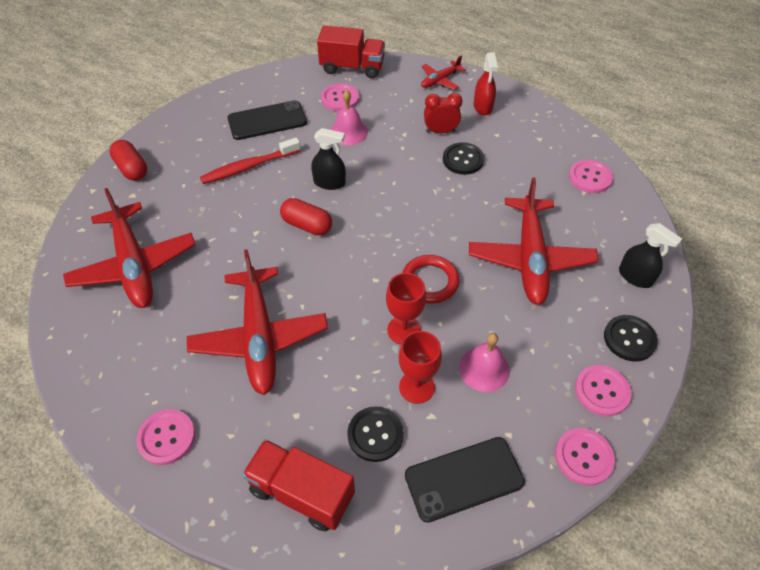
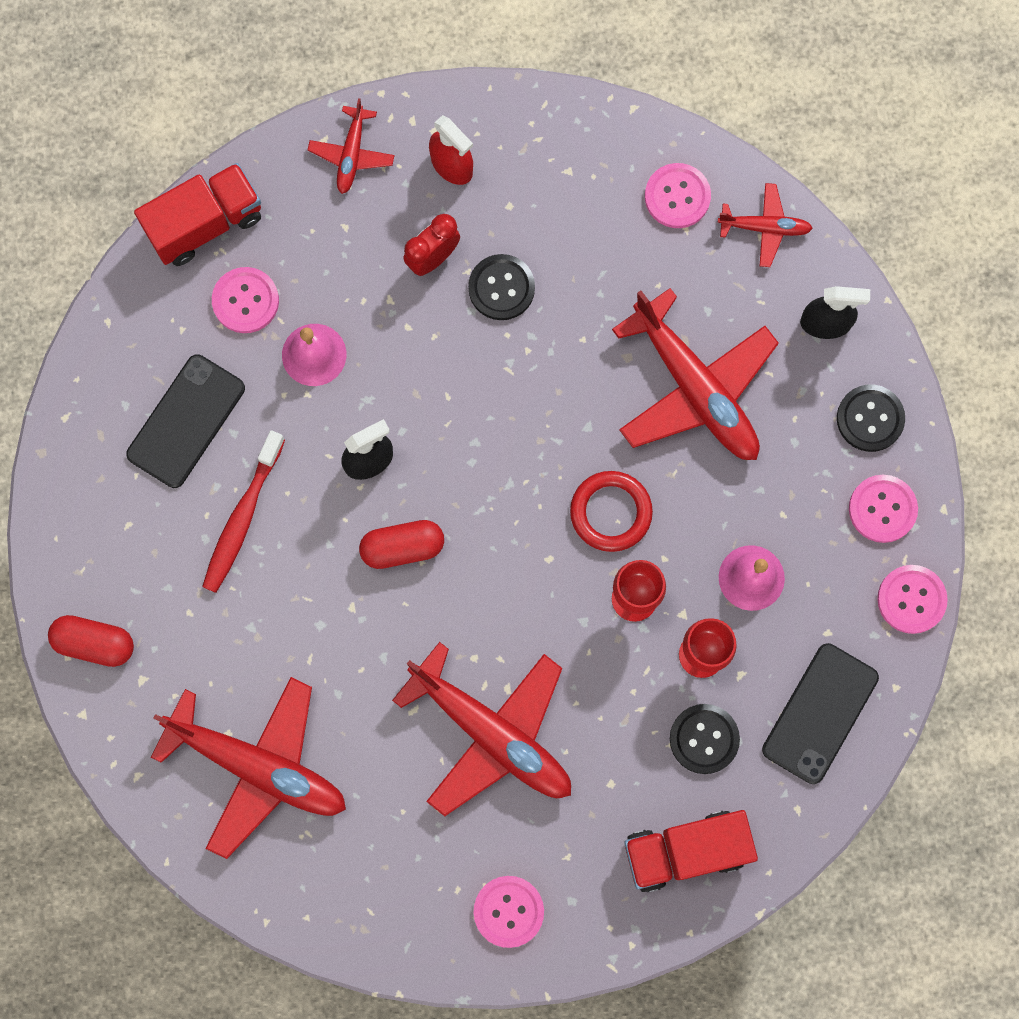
camera: 40 degrees left, 25 degrees up
none -> red plane [718,183,813,267]

